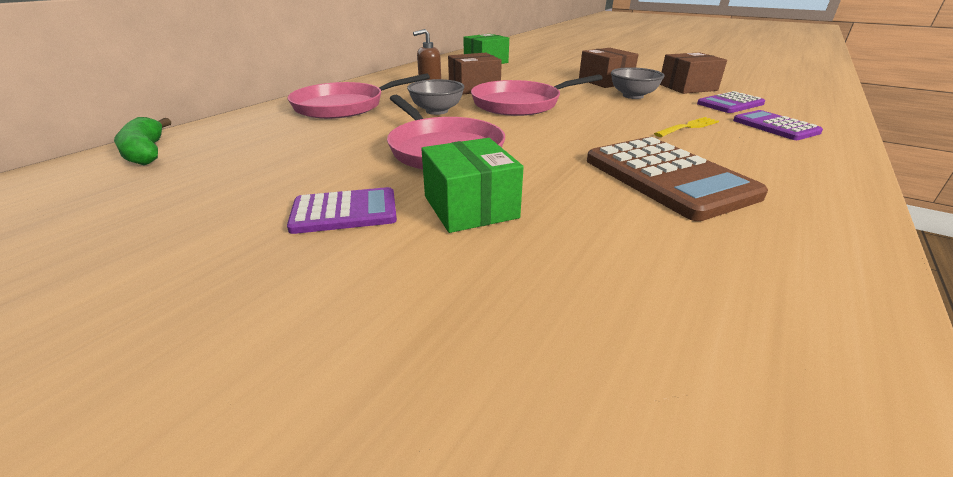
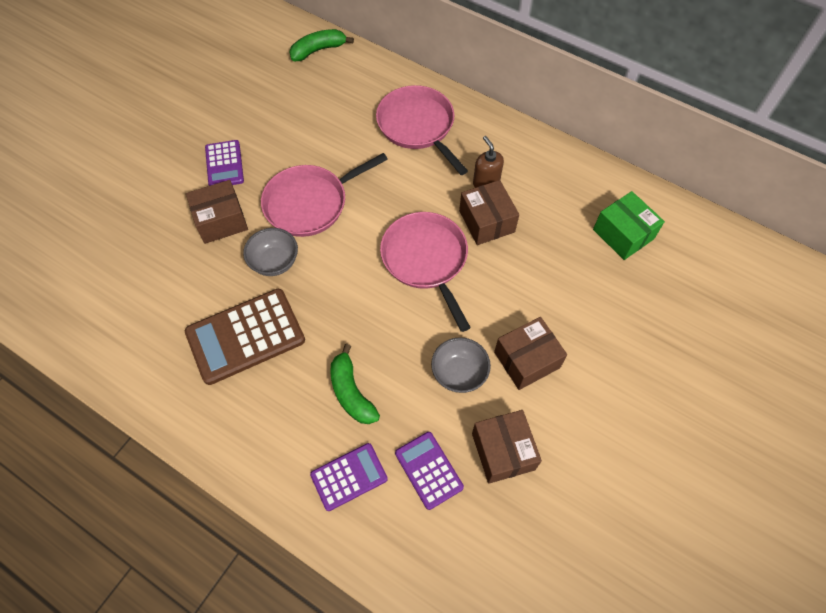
camera: 90 degrees right, 30 degrees up
grey bowl [407,79,464,115] -> grey bowl moved to [243,228,298,276]
green box [421,138,524,233] -> brown box [186,180,248,244]
yellow fork [654,117,719,137] -> green banana [330,344,380,424]

